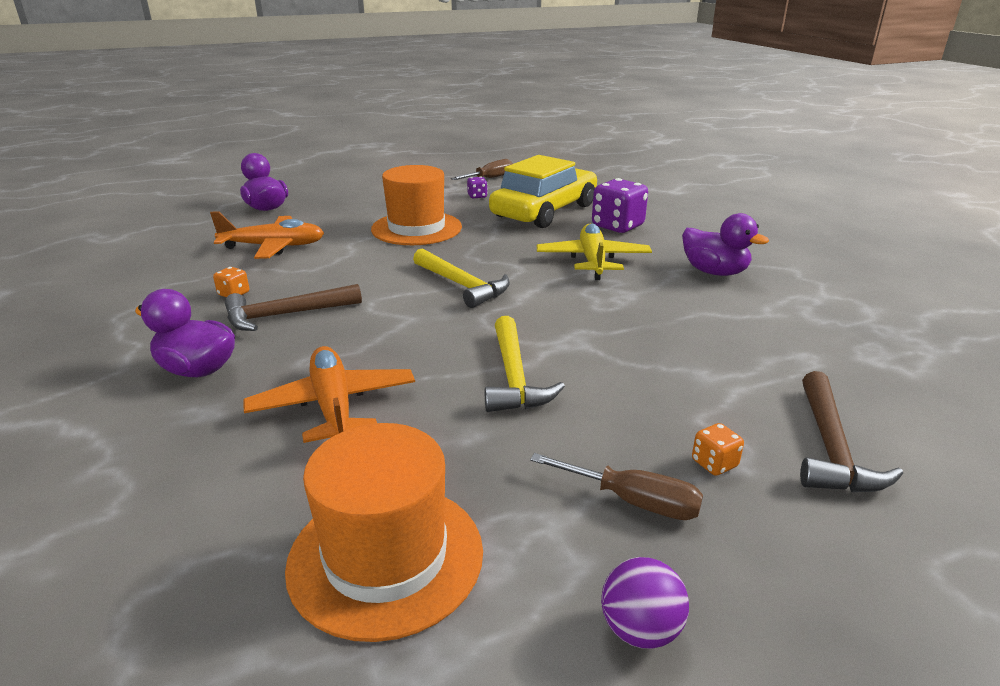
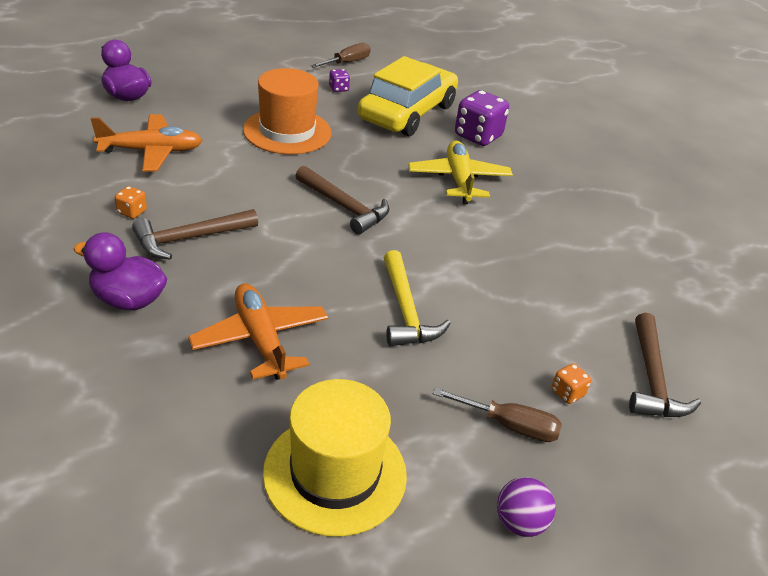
camera: 10 degrees left, 10 degrees up
orange hat [285,423,483,642] -> yellow hat [263,379,407,537]
yellow hammer [413,249,510,308] -> brown hammer [295,166,389,235]
purple duck [682,213,769,276] -> none

